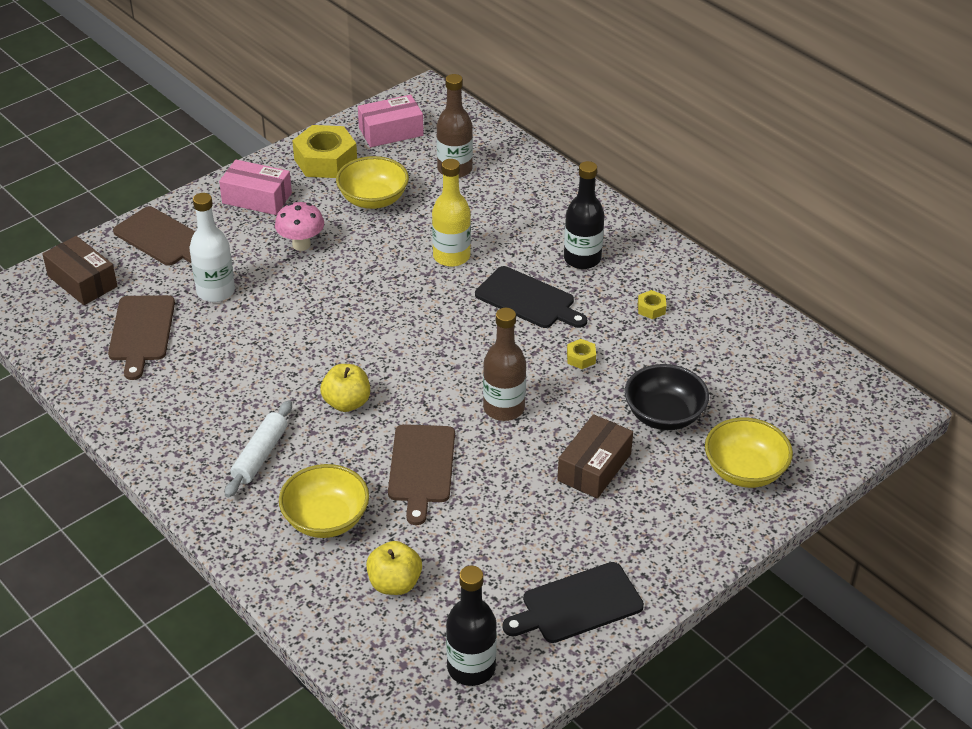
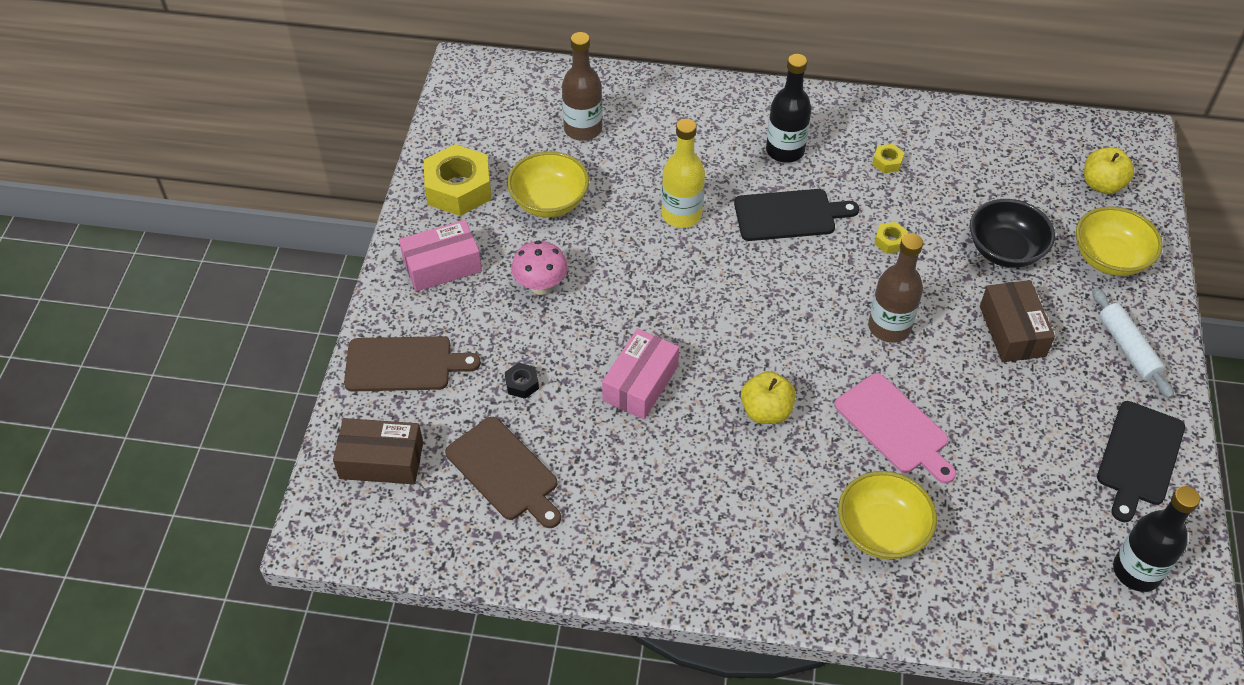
camera: 40 degrees left, 10 degrees up
white bottle [189,193,235,302] -> black nut [505,362,539,399]
white rolling pin [225,400,292,498] -> white rolling pin moved to [1092,288,1174,399]
pink box [358,95,424,147] -> pink box moved to [602,329,679,419]
yellow apple [366,541,422,595] -> yellow apple moved to [1084,147,1135,194]
brown cutting board [388,424,455,525] -> pink cutting board [834,373,956,484]

